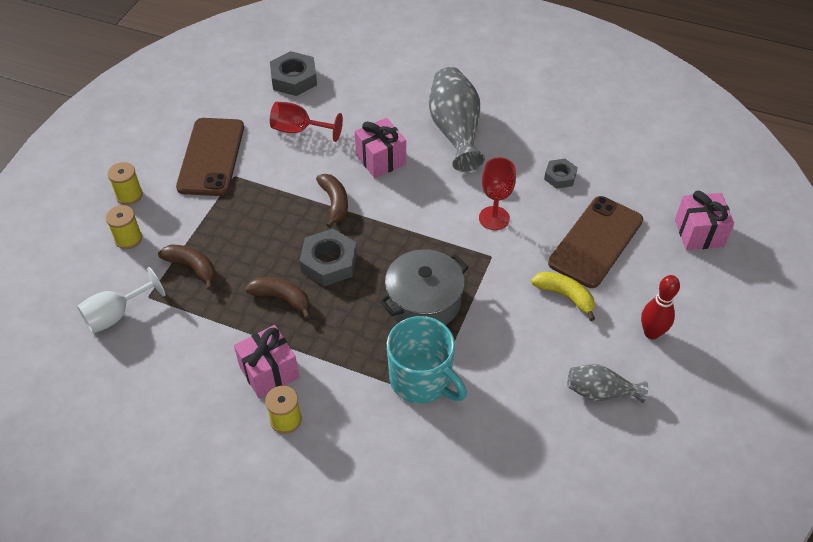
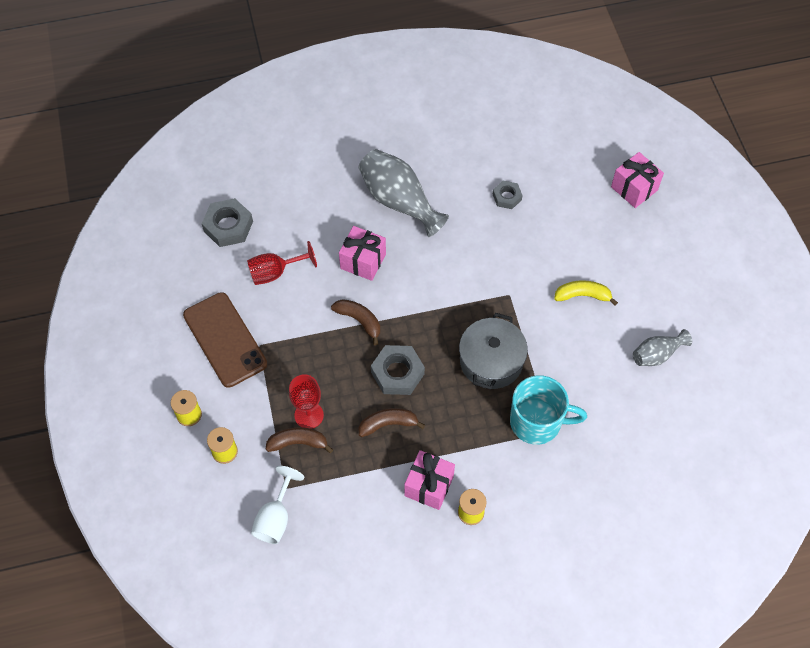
camera: 35 degrees left, 10 degrees up
red goblet [479,157,516,230] -> red goblet moved to [289,374,324,429]
brown phone [548,196,643,288] -> none
red bowling pin [641,275,680,339] -> none

